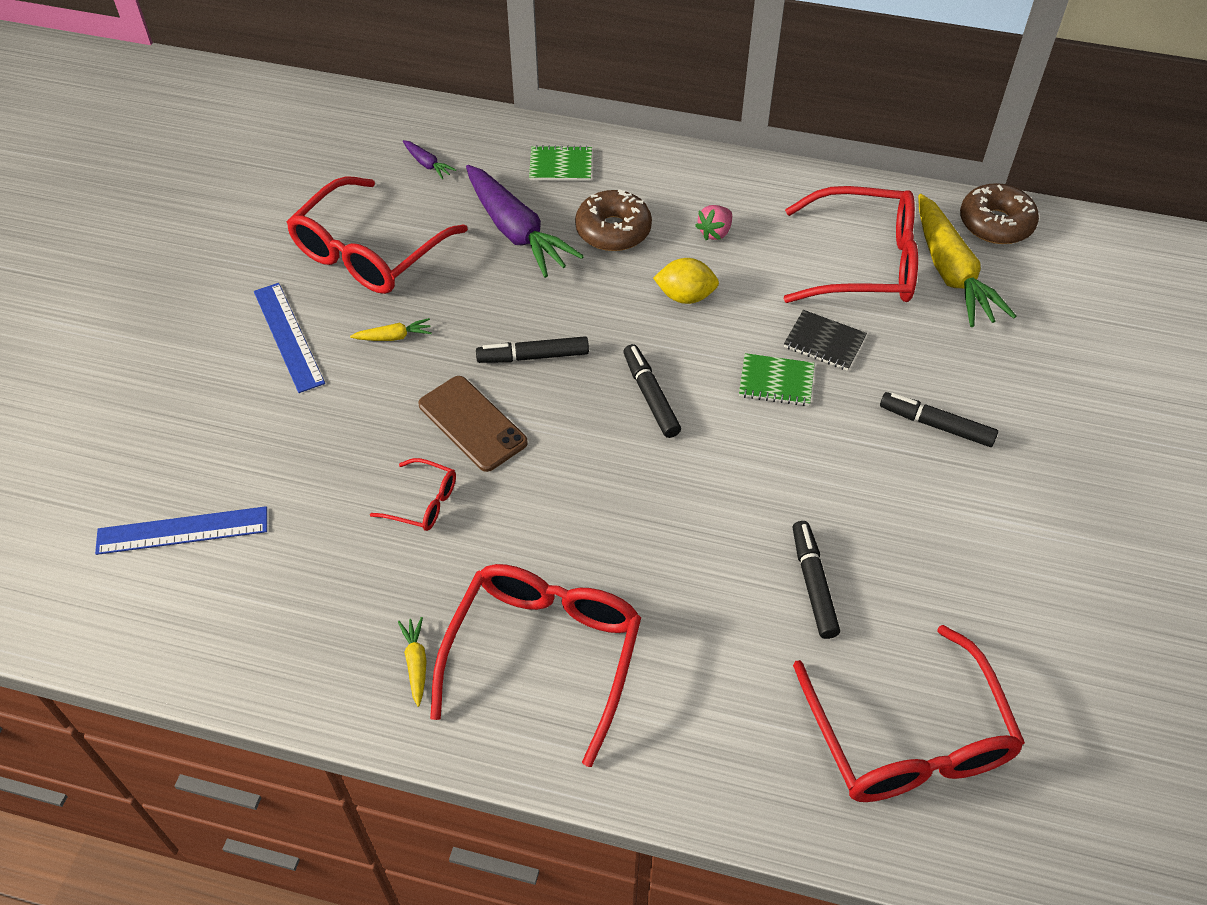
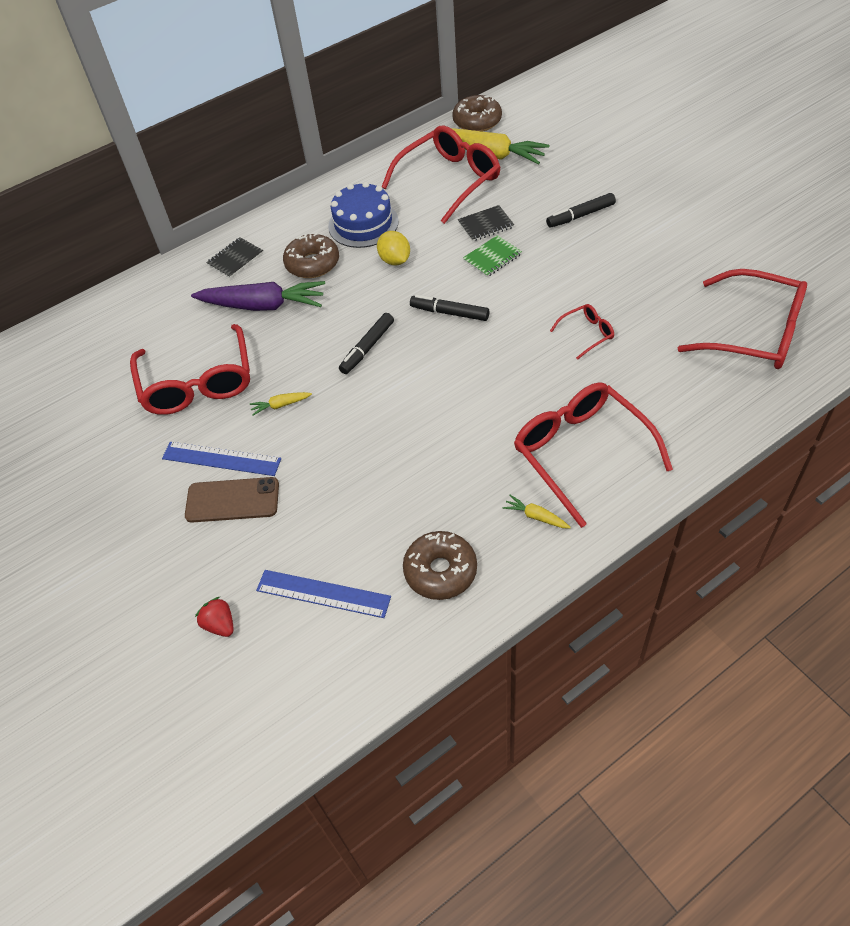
camera: 45 degrees left, 0 degrees up
blue ruler [95,506,267,555] -> blue ruler turned 75 degrees clockwise [256,570,391,618]
yellow carrot [350,318,432,341] -> yellow carrot turned 135 degrees counterclockwise [249,392,312,416]
red glasses [370,458,456,531] -> red glasses moved to [550,304,614,360]
purple carrot [403,140,456,179] -> none
brown phone [418,376,528,472] -> brown phone moved to [185,477,279,523]
green notebook [529,145,592,181] -> black notebook [206,237,263,278]
yellow lemon [653,258,719,304] -> yellow lemon turned 75 degrees counterclockwise [377,231,410,266]
pink strawberry [695,205,732,240] -> blue cake [328,182,399,248]
black marker [793,521,840,639] -> none
none -> red strawberry [195,597,234,637]
none -> brown donut [403,531,477,600]

